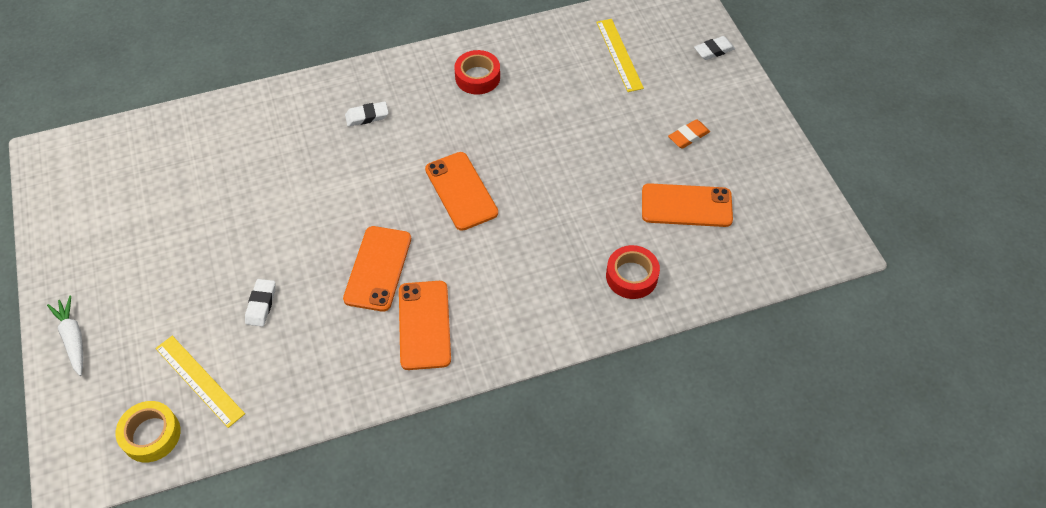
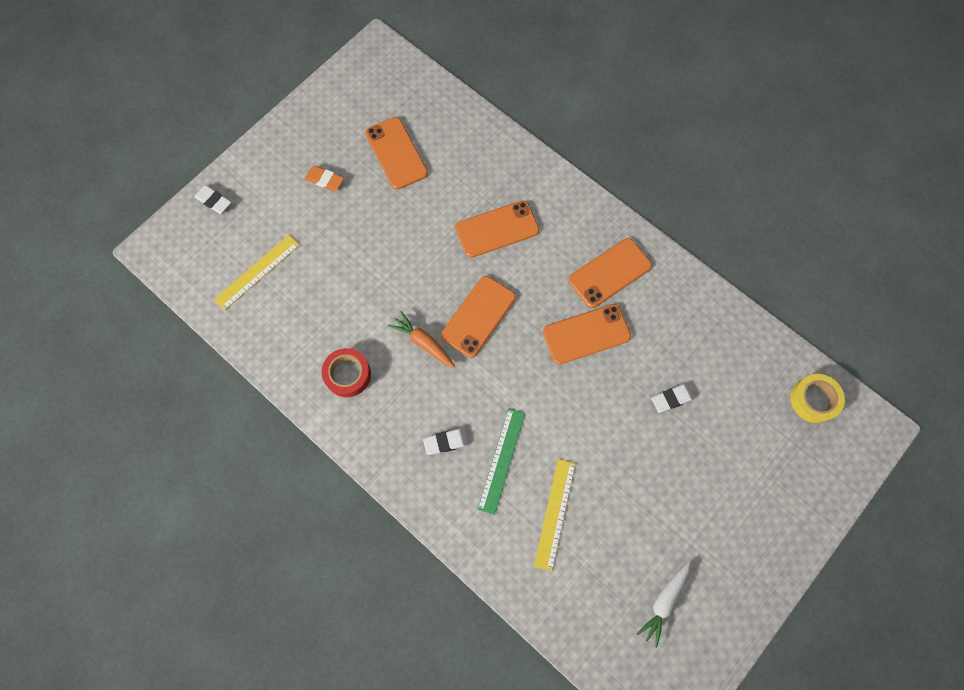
camera: 120 degrees left, 15 degrees up
white carrot [47,295,83,376] -> white carrot moved to [637,562,690,647]
yellow ruler [155,336,245,428] -> yellow ruler moved to [534,459,576,571]
white eraser [345,101,389,127] -> white eraser turned 60 degrees counterclockwise [423,428,469,455]
red tape [606,245,660,299] -> none
none -> orange carrot [388,311,455,368]
none -> orange phone [455,201,539,258]
none -> green ruler [477,408,525,515]

